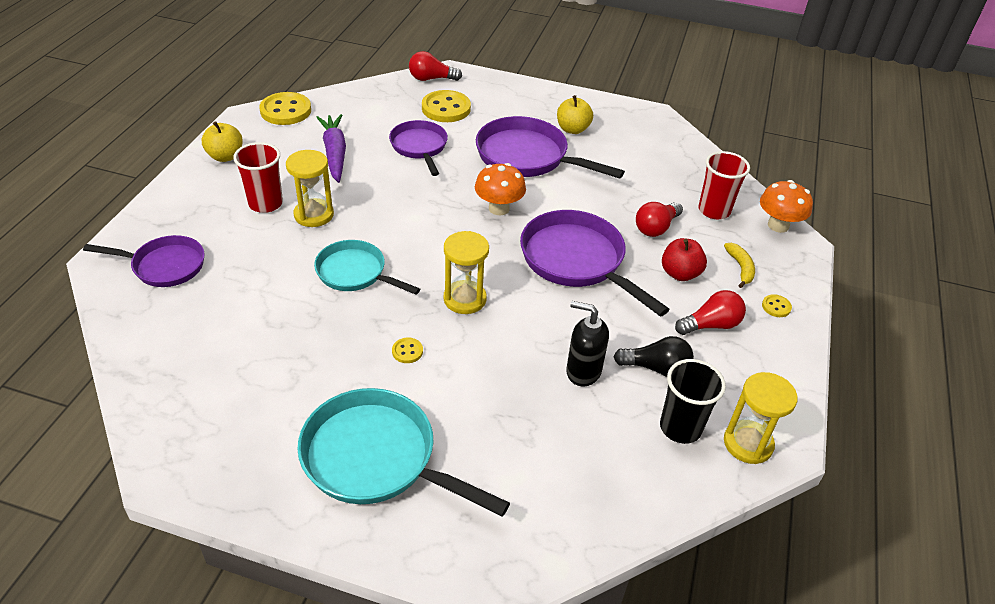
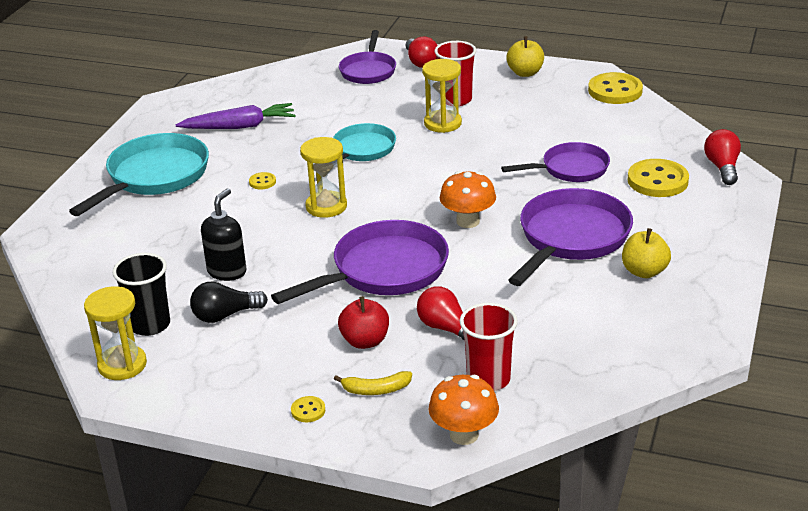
camera: 95 degrees right, 10 degrees down
purple carrot [316,114,346,183] -> purple carrot moved to [175,103,296,129]
black light bulb [614,336,694,377] -> black light bulb turned 60 degrees clockwise [190,282,268,323]
red light bulb [675,290,746,335] -> red light bulb moved to [406,36,438,68]

